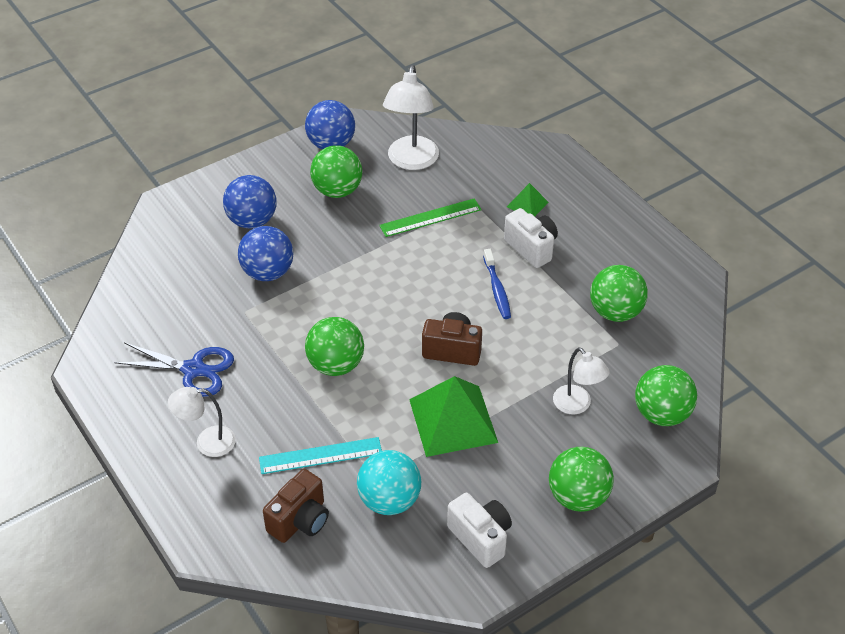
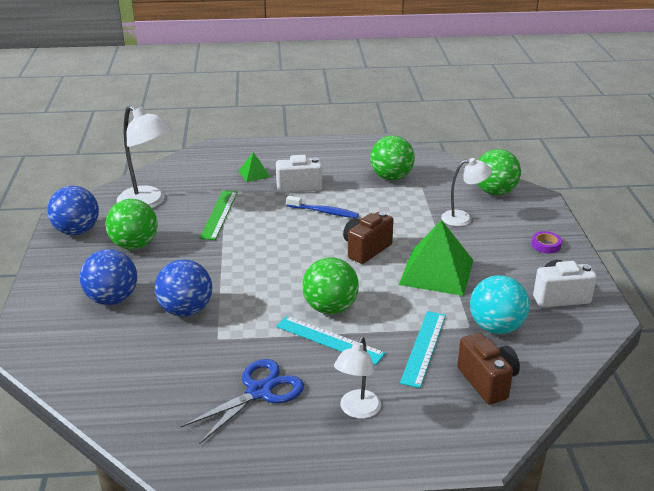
camera: 60 degrees left, 15 degrees down
green ball [549,447,614,512] -> purple tape [531,231,562,253]
none -> turquoise ruler [276,316,386,365]

